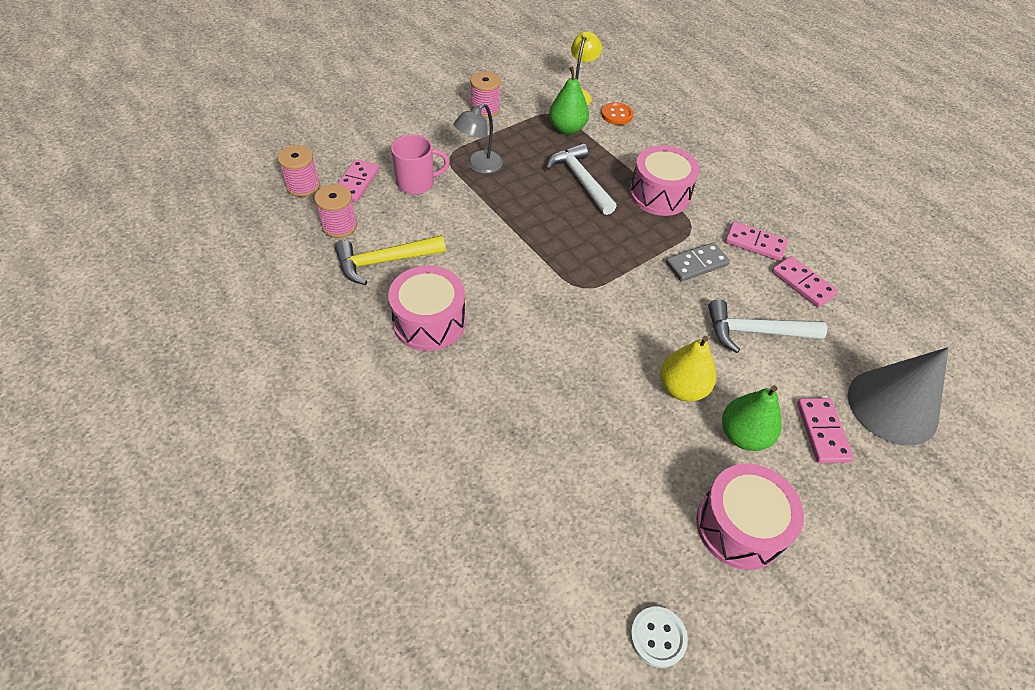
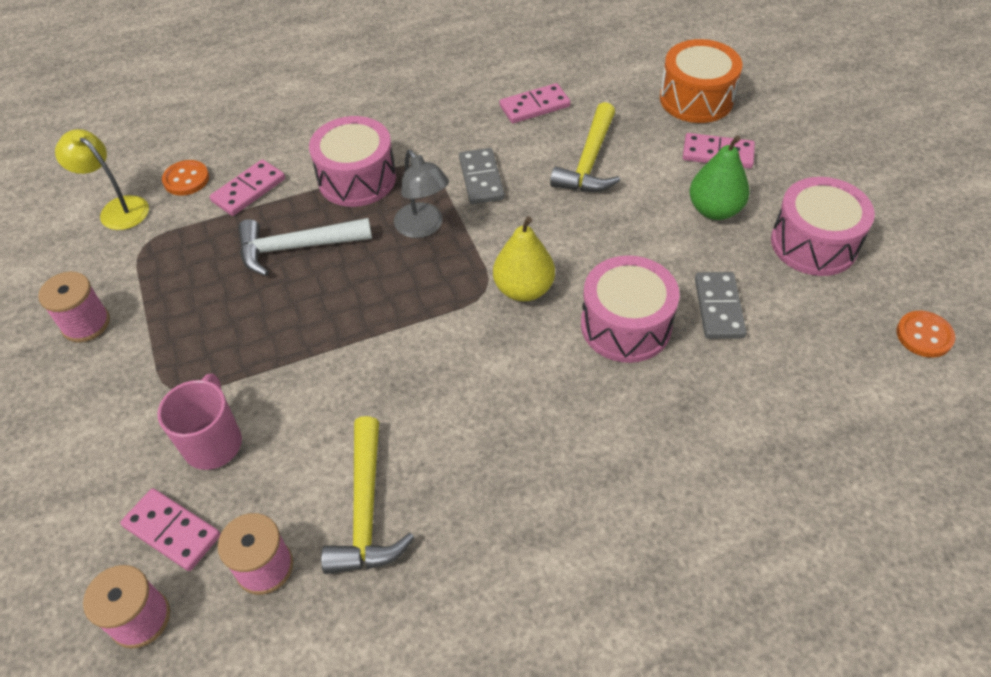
camera: 70 degrees left, 0 degrees up
pink drum [388,266,466,351] -> pink drum moved to [581,255,680,363]
grey lamp [454,103,503,174] -> grey lamp moved to [394,150,449,238]
green pear [549,67,589,135] -> none
white button [630,607,688,668] -> orange button [896,311,955,358]
yellow pear [660,336,716,402] -> yellow pear moved to [493,217,555,301]
white hammer [708,299,827,353] -> yellow hammer [550,102,620,192]
pink domino [725,222,788,261] -> pink domino moved to [210,159,285,216]
grey cone [848,347,949,446] -> orange drum [660,39,742,123]
none -> grey domino [695,272,747,339]

